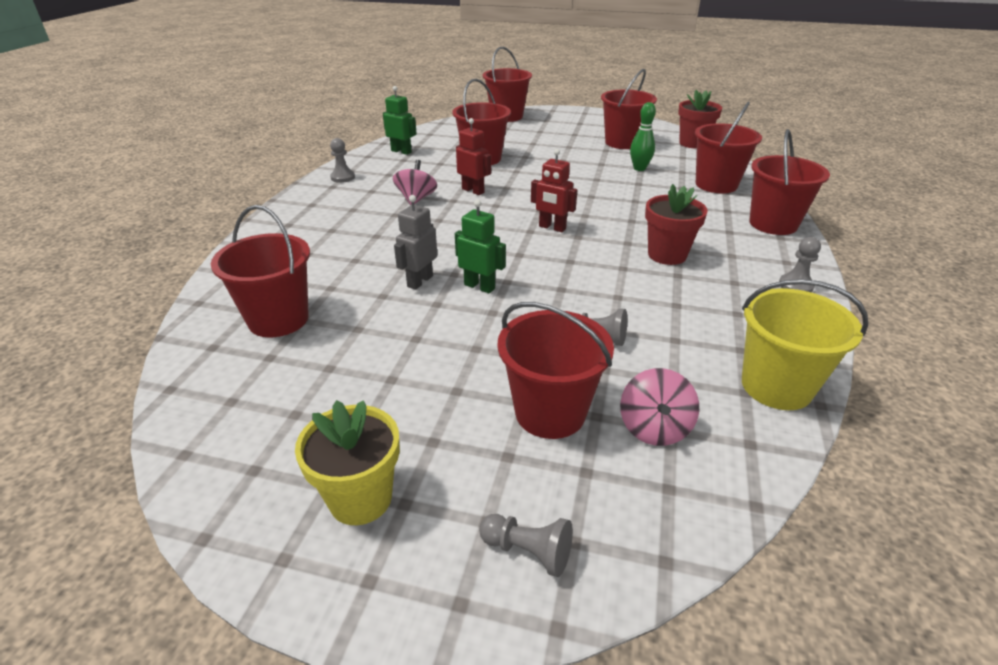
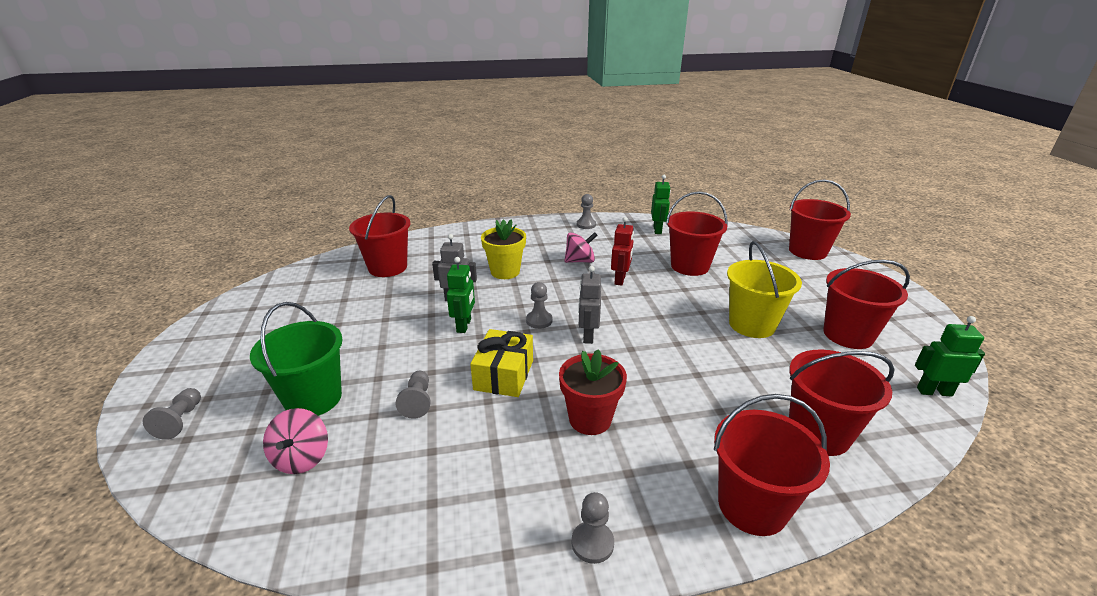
camera: 65 degrees right, 5 degrees down
yellow flower pot [295,400,400,525] -> yellow flower pot moved to [481,219,526,279]
red bucket [498,302,614,439] -> green bucket [250,302,343,416]
red robot [531,149,577,232] -> grey robot [578,266,601,344]
pink spinning top [620,368,699,446] -> pink spinning top turned 75 degrees counterclockwise [263,408,328,474]
green bowling pin [630,102,656,171] -> none
red flower pot [678,90,722,149] -> green robot [915,316,985,397]
yellow bucket [742,279,868,410] -> yellow bucket moved to [727,241,802,338]
none -> yellow gift [470,329,533,397]
none -> grey pawn [526,282,552,329]

